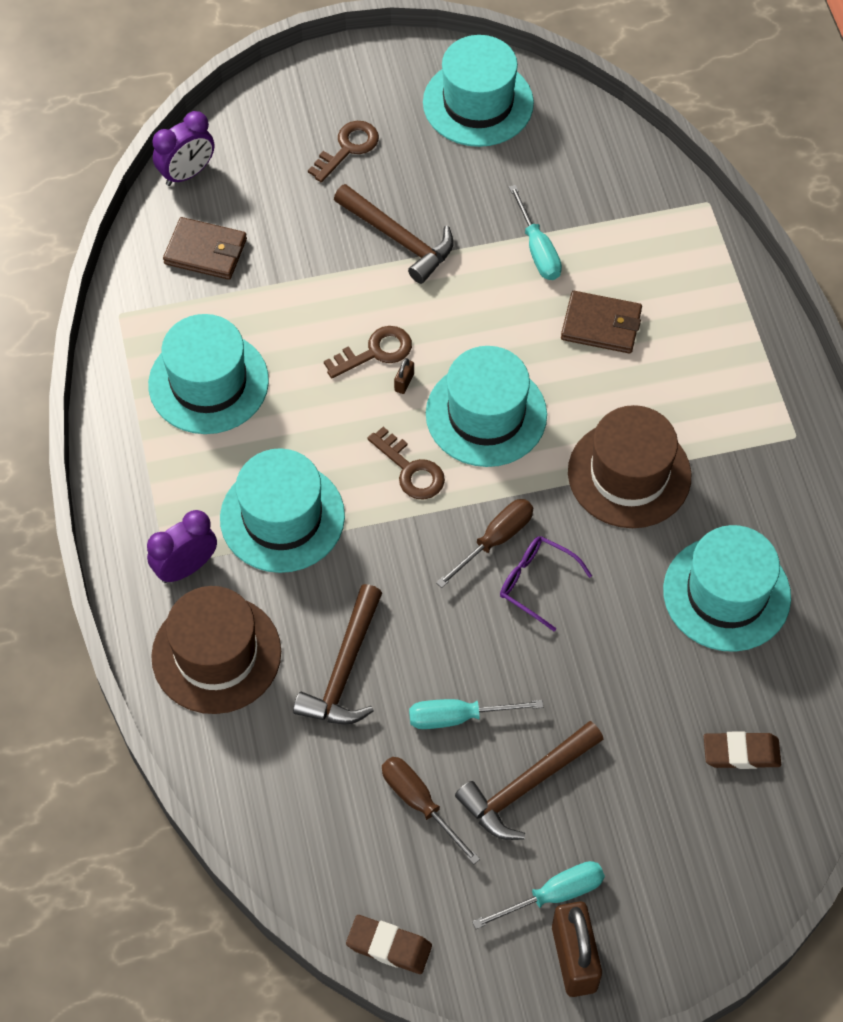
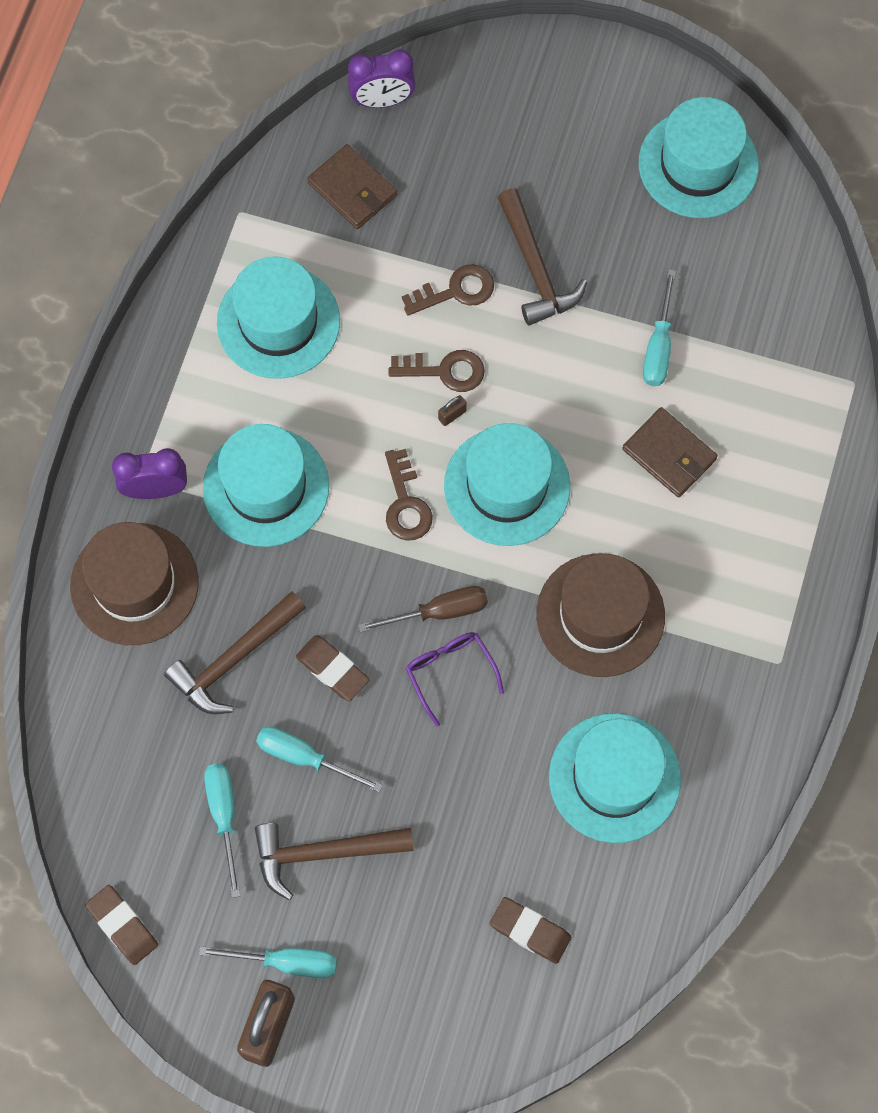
camera: 30 degrees right, 10 degrees up
brown key [308,121,379,182] -> brown key moved to [402,264,494,316]
brown screwdriver [382,757,480,864] -> turquoise screwdriver [204,763,240,898]
none -> brown eraser [296,635,370,701]

